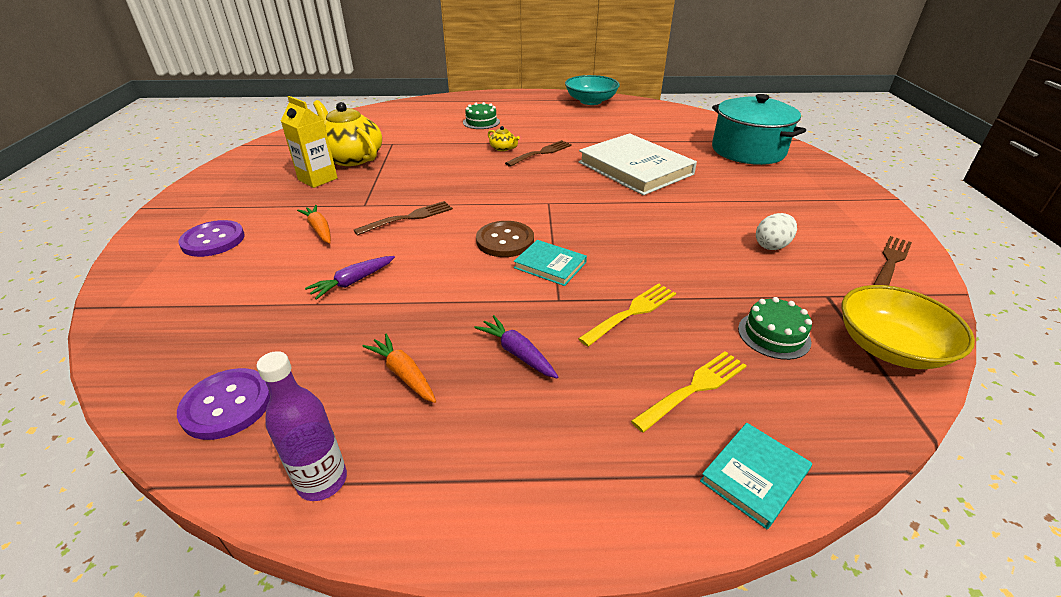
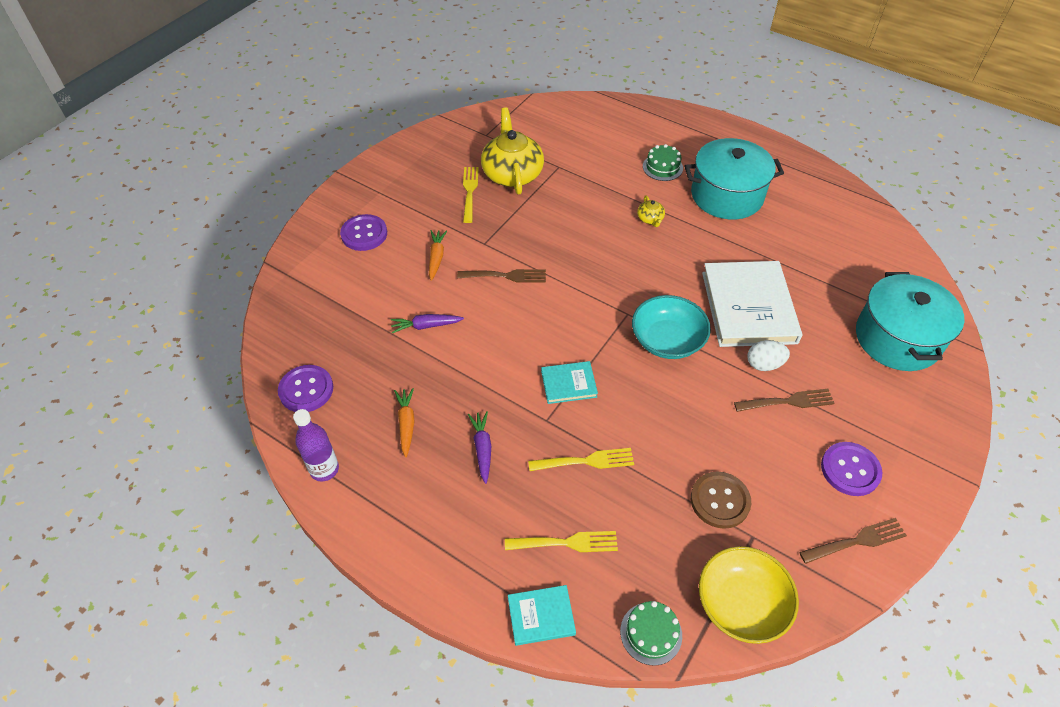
camera: 35 degrees right, 15 degrees up
yellow carton [281,96,337,188] -> yellow fork [463,167,479,223]
brown button [476,221,534,257] -> brown button moved to [691,471,751,529]
brown fork [505,140,572,167] -> brown fork moved to [734,389,835,412]
turquoise book [514,240,587,286] -> turquoise book turned 75 degrees counterclockwise [541,361,598,404]
turquoise bowl [565,75,620,105] -> turquoise bowl moved to [632,295,711,359]
green cake [738,297,812,360] -> green cake moved to [620,601,682,666]
white egg [756,213,797,250] -> white egg moved to [747,340,790,371]
none -> turquoise pot [684,138,784,219]
none -> purple button [821,442,882,496]

